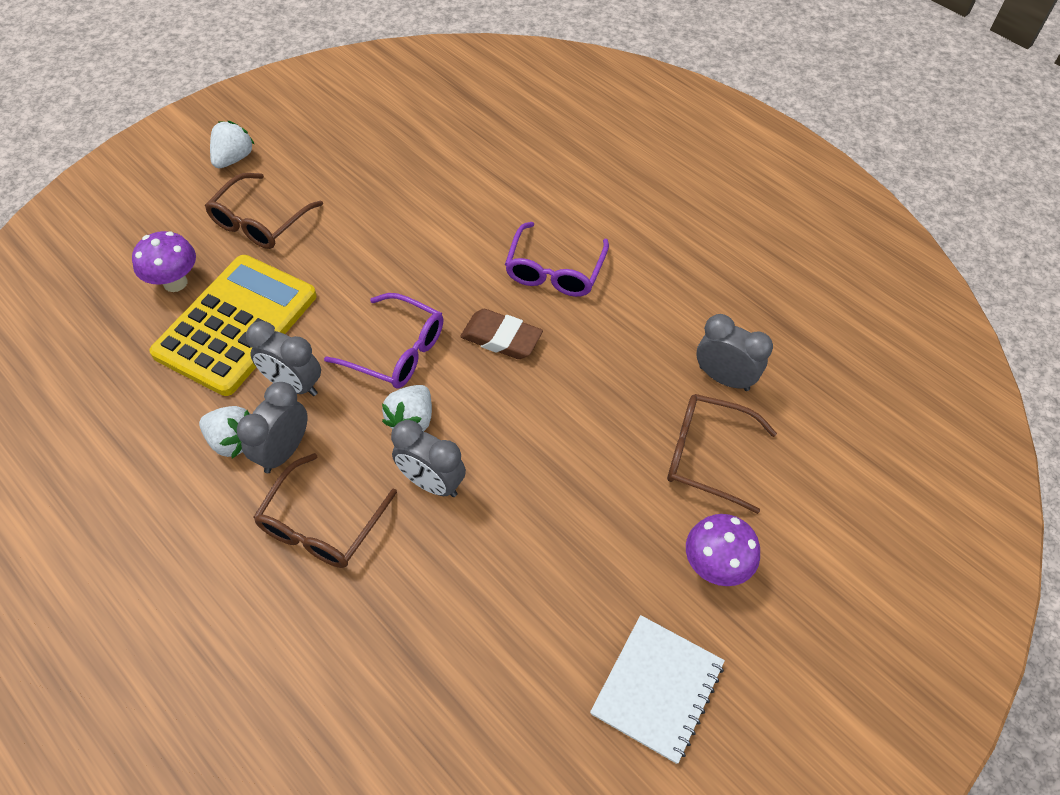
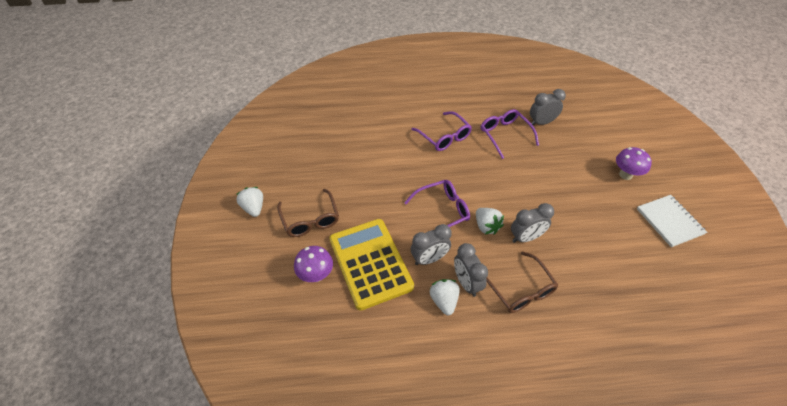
camera: 50 degrees left, 5 degrees down
white strawberry [199,406,250,458] -> white strawberry turned 75 degrees counterclockwise [430,279,460,315]
brown eraser [460,309,543,359] -> none
brown glasses [667,394,777,514] -> none
none -> purple glasses [481,109,539,159]

